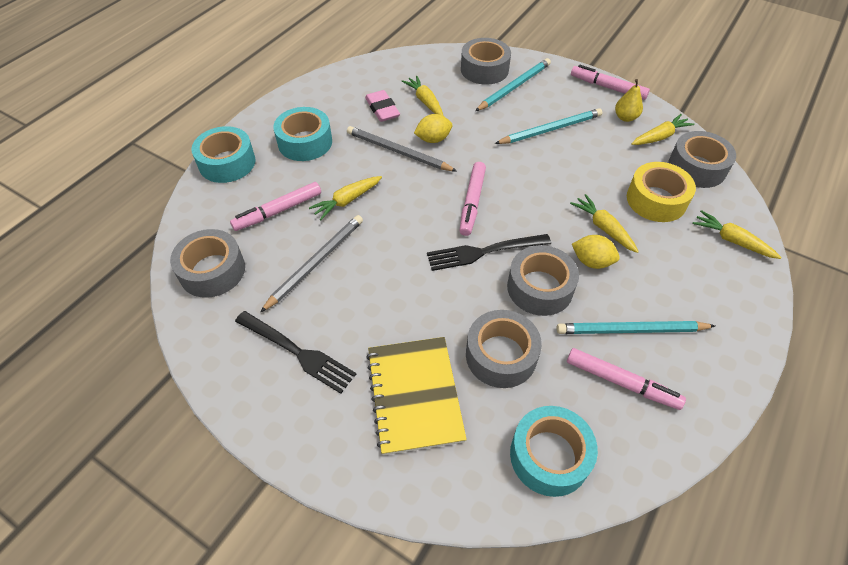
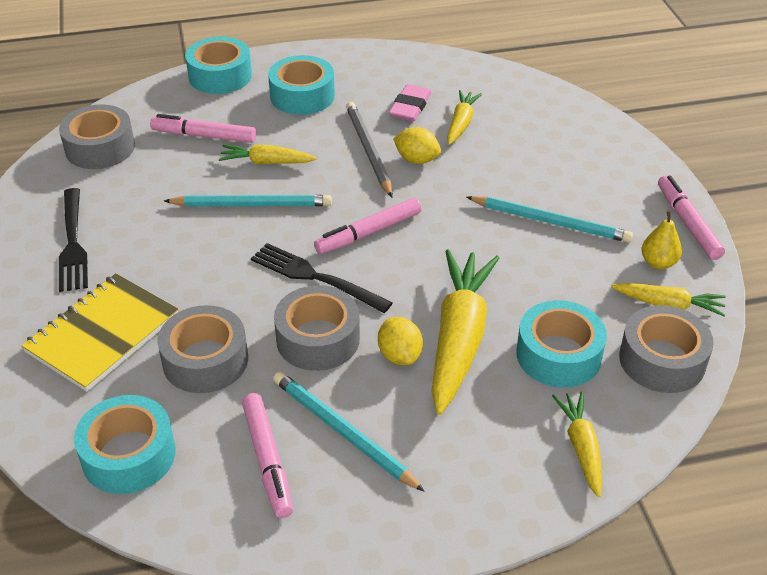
camera: 45 degrees right, 10 degrees down
grey pencil [260,215,363,313] -> none
grey tape [461,38,511,85] -> none
turquoise pencil [475,58,551,111] -> turquoise pencil moved to [164,195,332,206]
yellow carrot [570,194,639,253] -> yellow carrot [431,249,499,415], size x1.90
yellow tape [627,162,696,222] -> turquoise tape [517,300,607,388]

